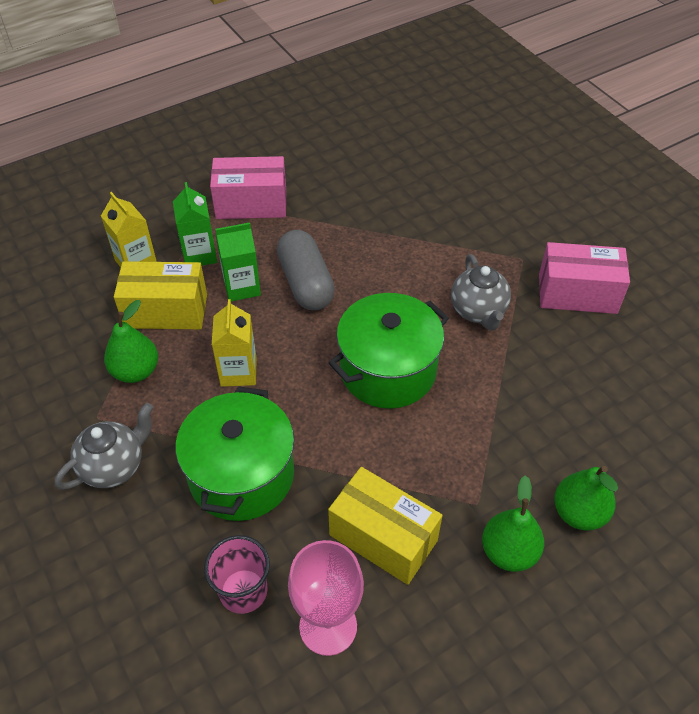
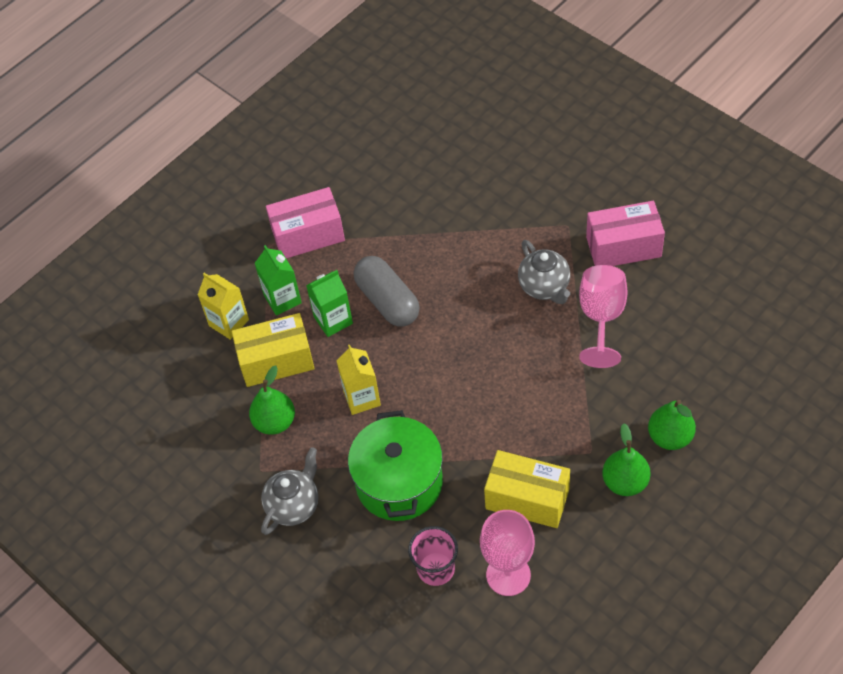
camera: 10 degrees left, 5 degrees up
green pot [329,293,449,409] -> none
none -> pink goblet [579,265,627,368]

